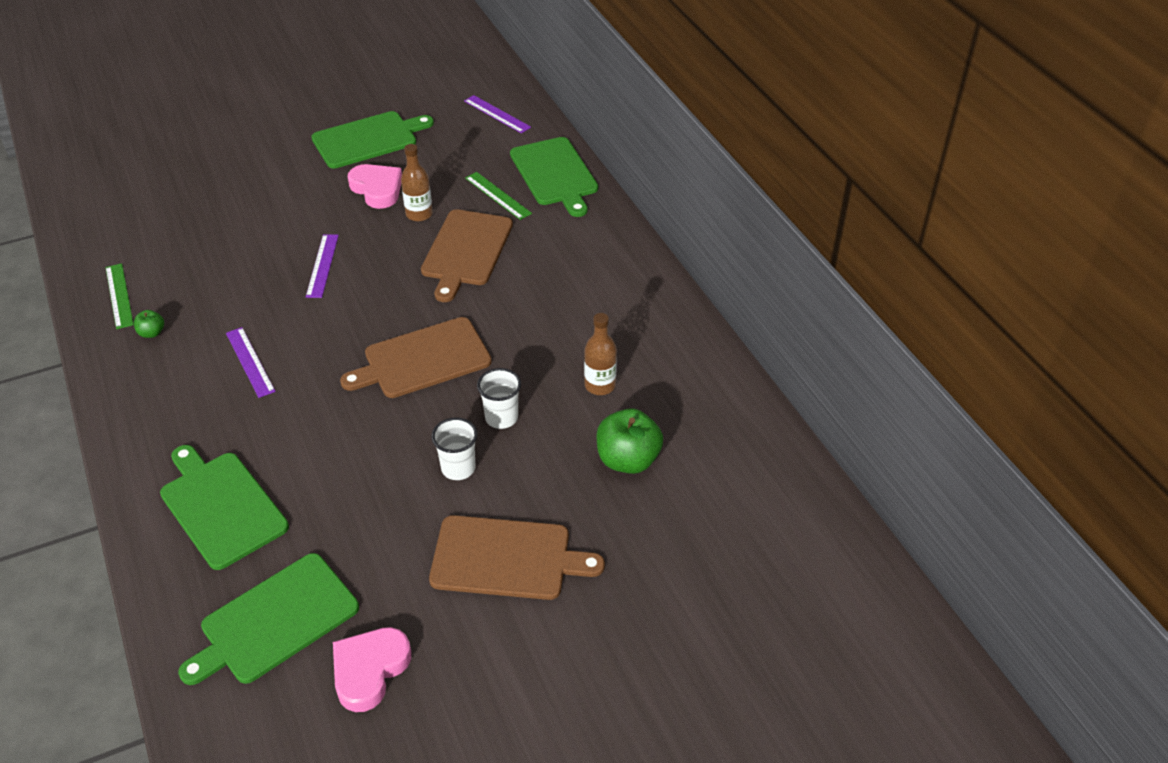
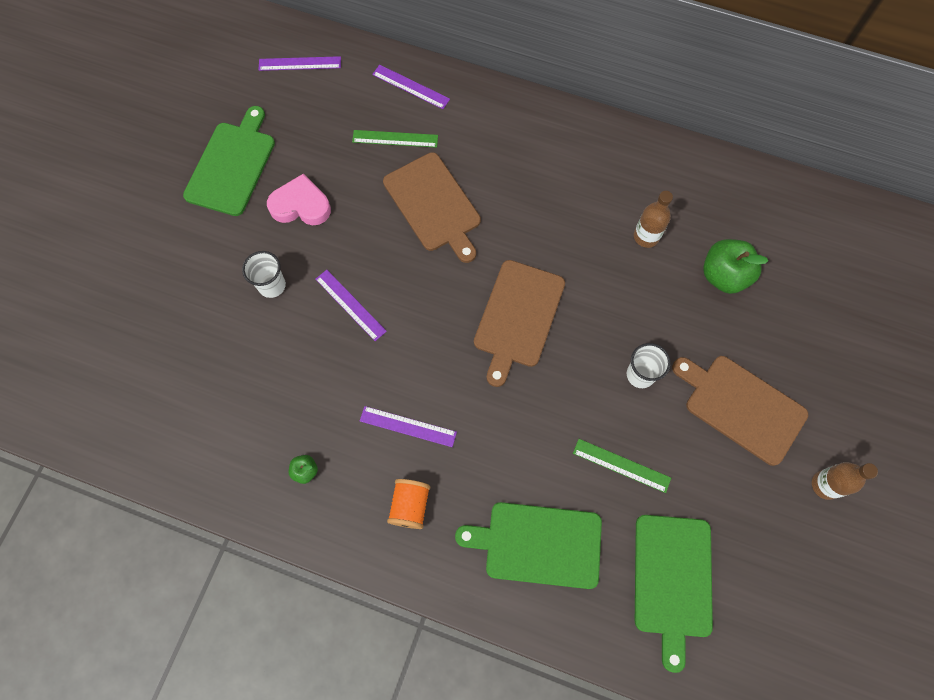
camera: 45 degrees left, 25 degrees up
green ruler [106,263,134,329] -> green ruler moved to [573,439,671,493]
pink heart [333,627,411,712] -> none
brown bottle [401,144,433,222] -> brown bottle moved to [812,462,878,500]
brown cutting board [429,515,605,600] -> brown cutting board turned 105 degrees counterclockwise [672,356,809,466]
white cup [477,368,521,429] -> white cup moved to [242,251,286,298]
green cutting board [510,137,598,217] -> purple ruler [372,65,450,109]
none -> orange spool [387,479,430,529]

